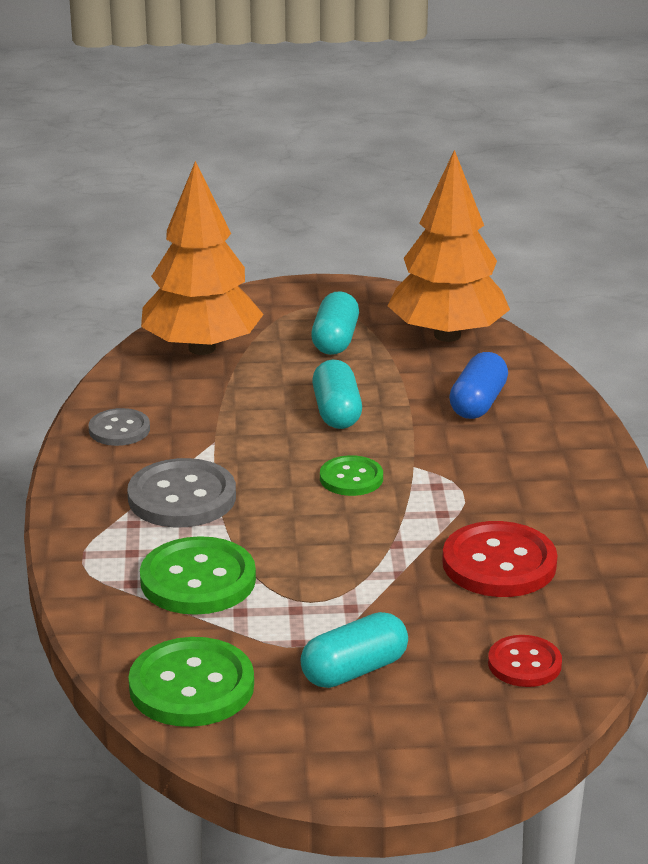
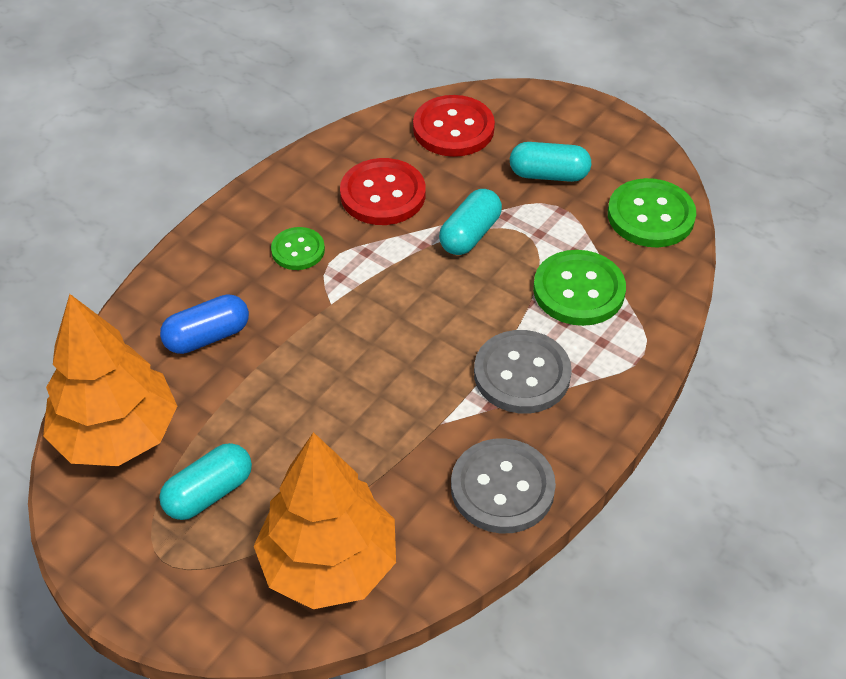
camera: 140 degrees left, 20 degrees up
grey button [88,408,150,446] -> grey button [451,438,556,534], size x1.67
turquoise capsule [312,360,362,429] -> turquoise capsule moved to [439,189,502,255]
green button [320,455,383,496] -> green button moved to [271,227,325,270]
red button [488,635,562,687] -> red button [413,95,495,157], size x1.67

